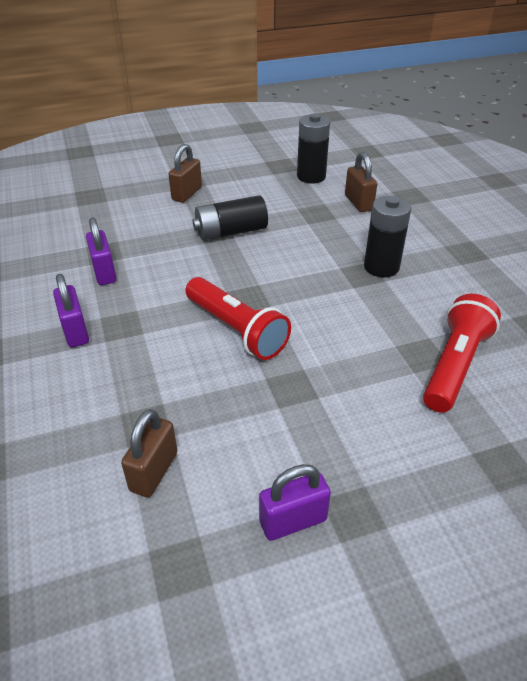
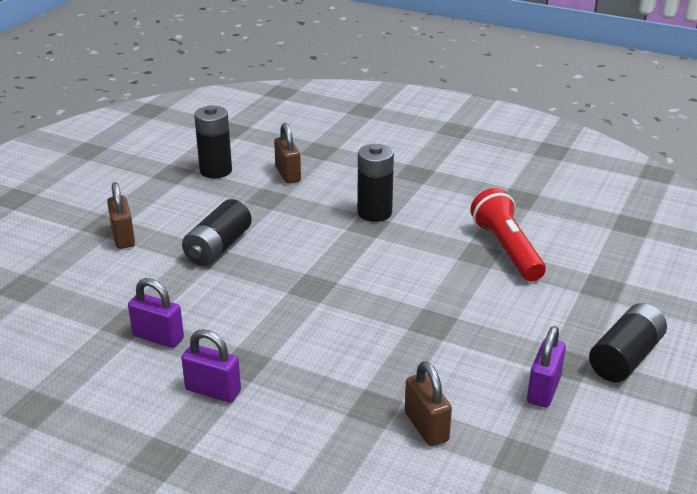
camera: 45 degrees left, 10 degrees down
red flashlight [185,277,291,360] -> none
brown padlock [345,152,377,212] -> brown padlock turned 45 degrees clockwise [274,123,301,183]
none -> black battery [589,303,667,382]

